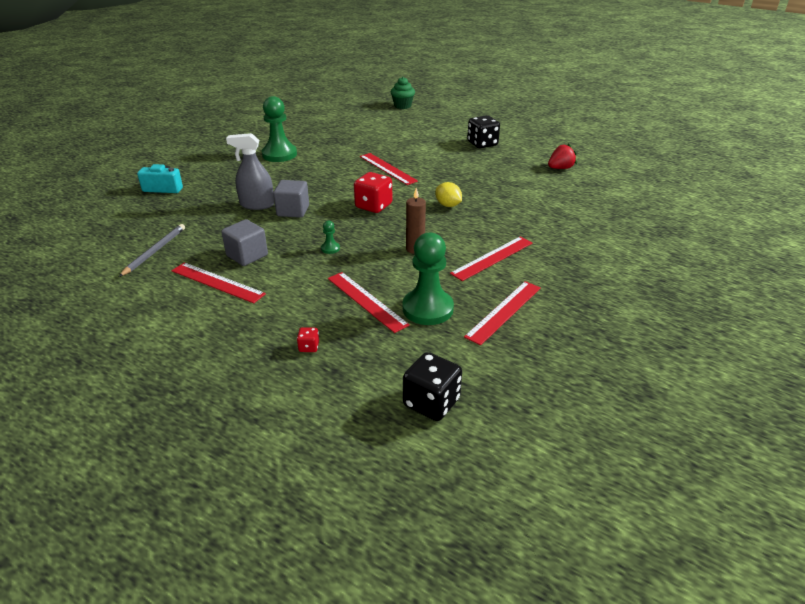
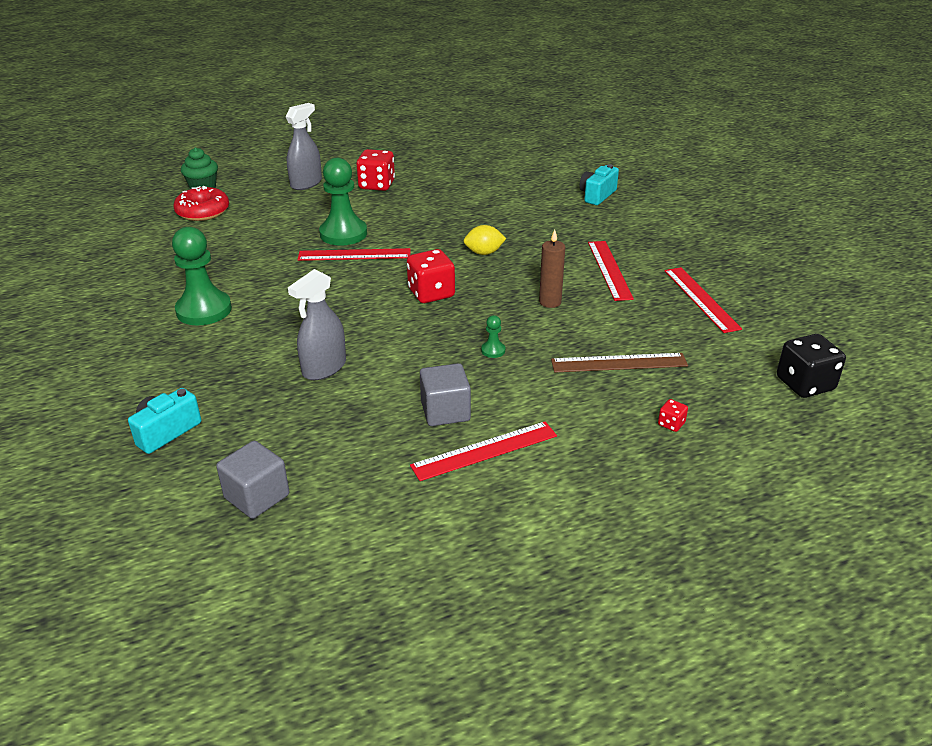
camera: 55 degrees left, 0 degrees up
grey pencil [119,224,185,277] -> none
grey cube [273,180,309,218] -> grey cube moved to [216,441,289,519]
red ruler [328,272,410,333] -> brown ruler [551,353,688,373]
green pawn [402,233,454,325] -> green pawn moved to [319,157,367,246]
black dice [467,115,500,148] -> red dice [356,149,395,191]
red strawberry [548,143,577,169] -> none
none -> red donut [174,186,229,221]
none -> grey spray bottle [285,103,322,190]
none -> turquoise camera [579,164,619,205]

